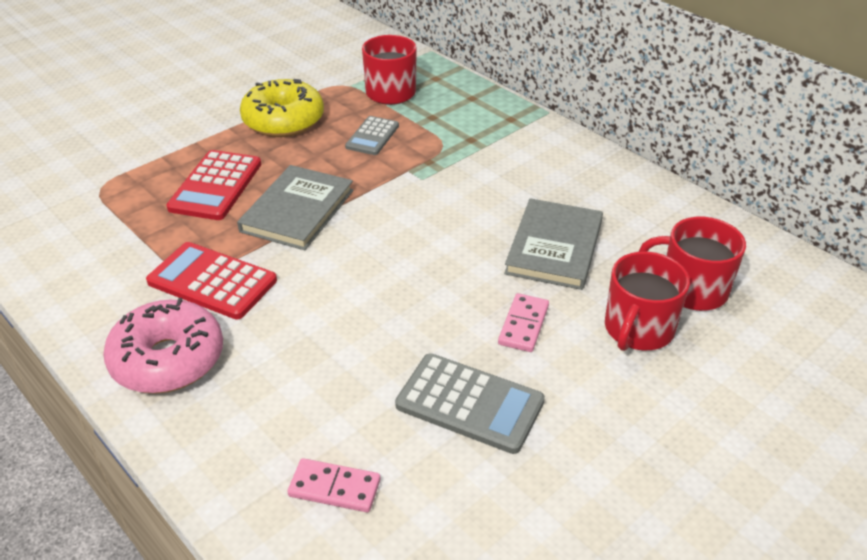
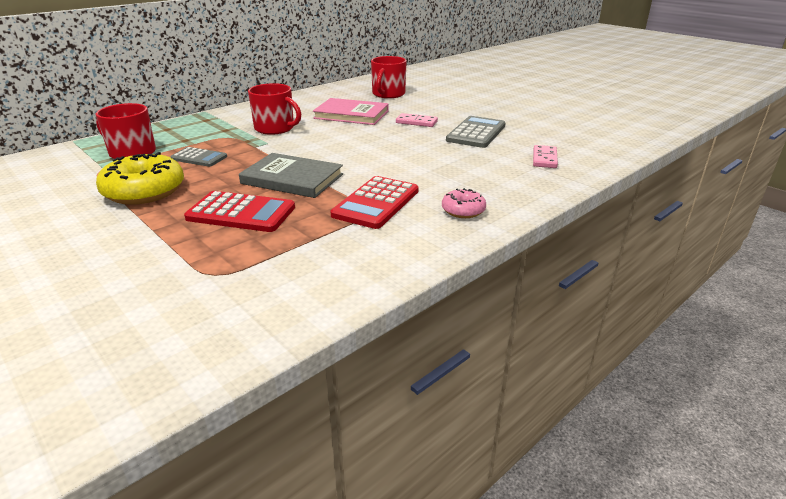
camera: 90 degrees left, 10 degrees down
pink donut [103,298,223,394] -> pink donut [442,188,486,218], size x0.52
grey book [504,198,603,290] -> pink book [313,98,389,125]
red mug [605,251,690,351] -> red mug moved to [248,83,301,135]

